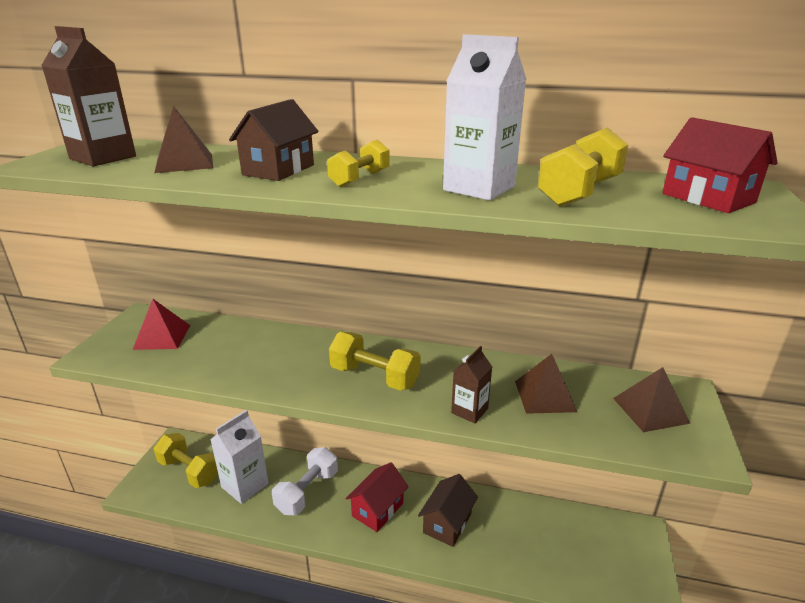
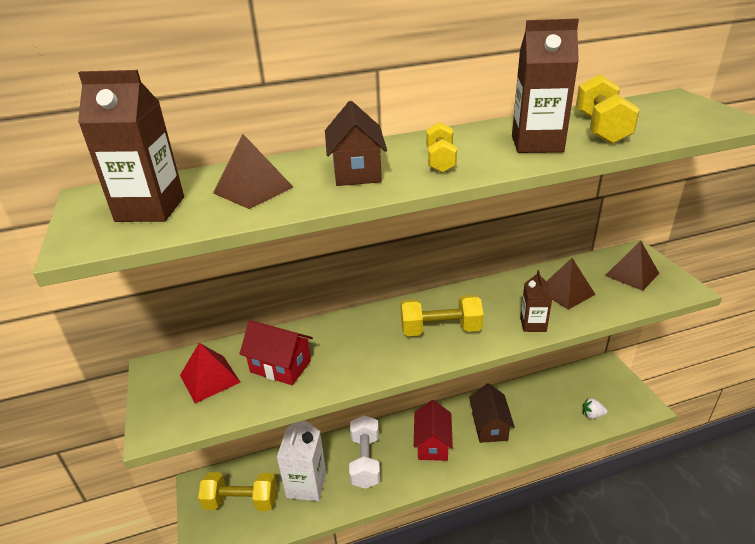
camera: 30 degrees left, 5 degrees up
white carton [443,34,527,200] -> brown carton [512,18,579,153]
red house [662,117,778,213] -> red house moved to [240,320,313,385]
none -> white strawberry [583,398,608,419]

